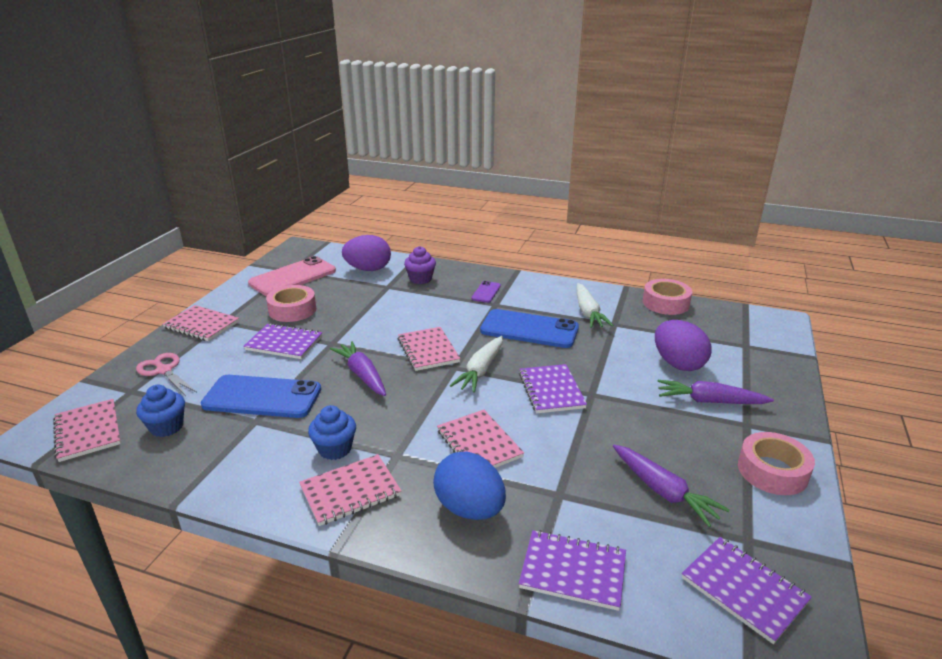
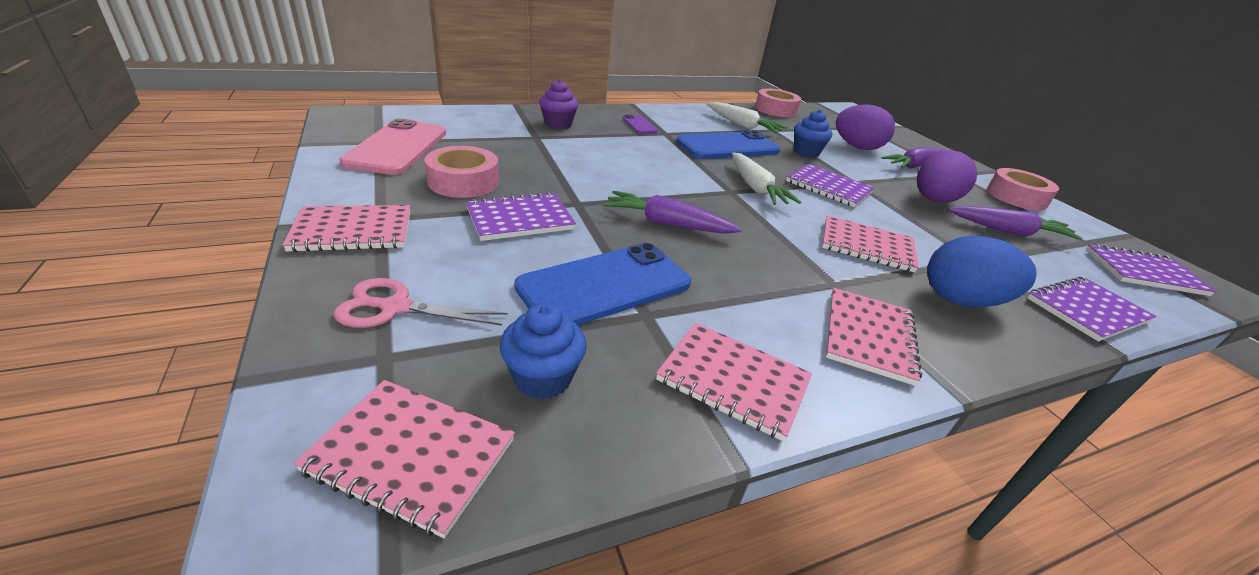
camera: 45 degrees left, 5 degrees up
blue cupcake [308,405,356,460] -> blue cupcake moved to [794,110,832,157]
purple egg [342,235,391,271] -> purple egg moved to [917,150,977,203]
pink notebook [398,327,460,371] -> pink notebook moved to [656,323,812,441]

